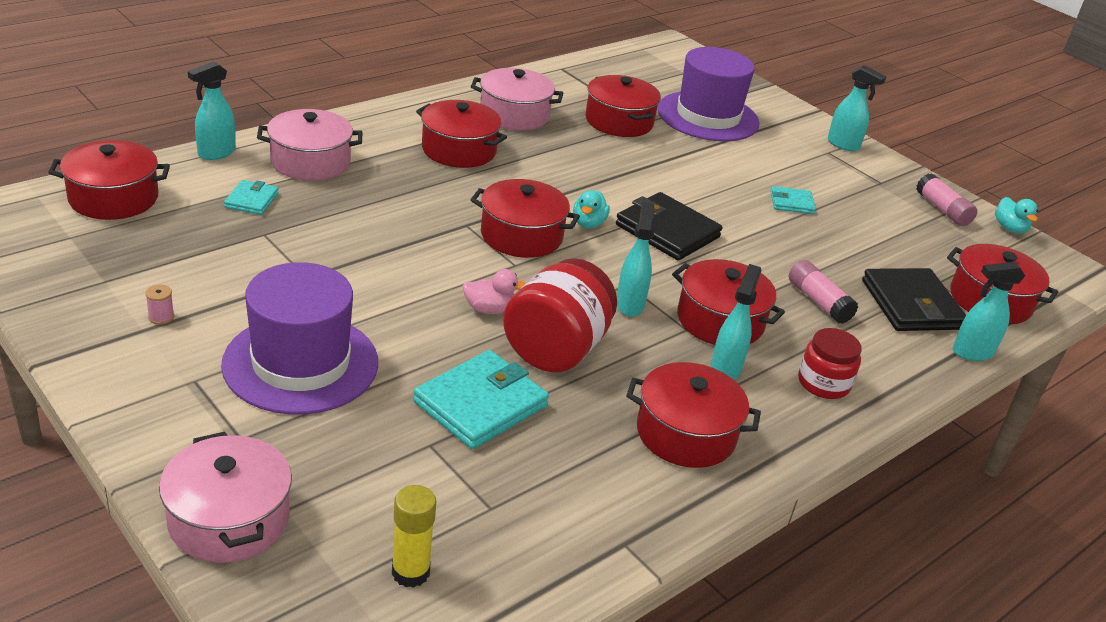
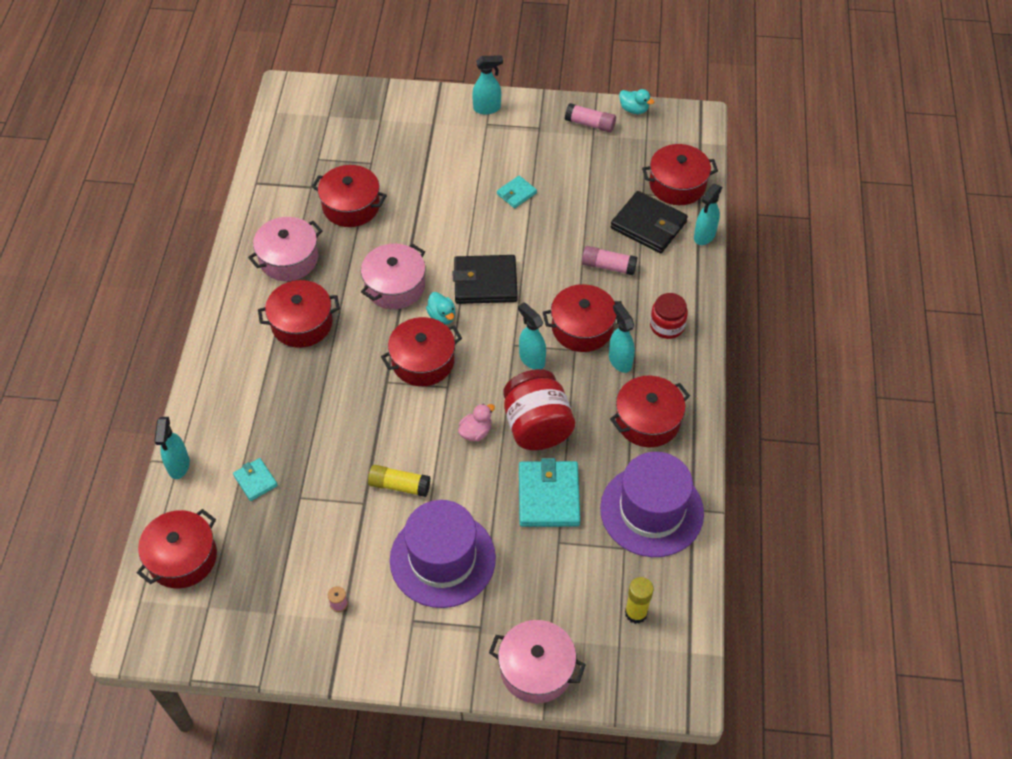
camera: 40 degrees left, 20 degrees up
pink pot [257,109,362,181] -> pink pot moved to [361,244,425,309]
purple hat [657,47,759,141] -> purple hat moved to [600,452,704,557]
none -> yellow glue stick [368,465,431,497]

